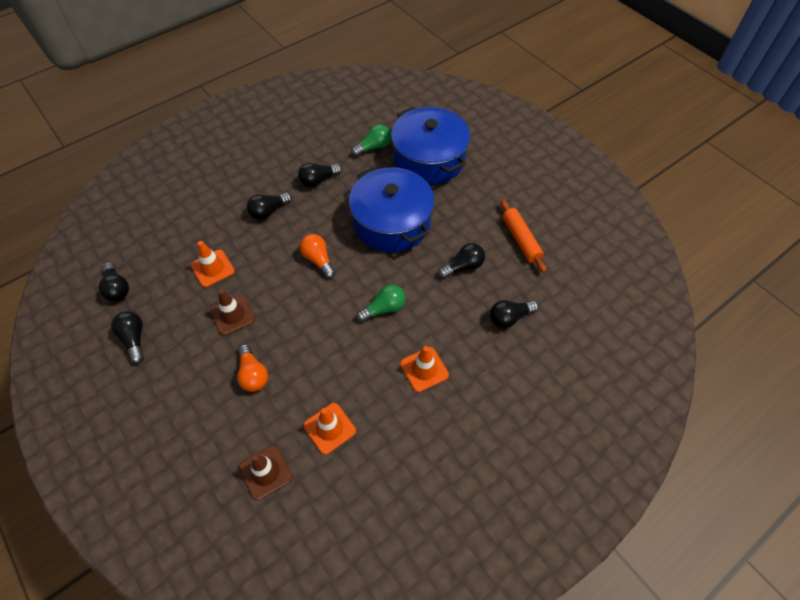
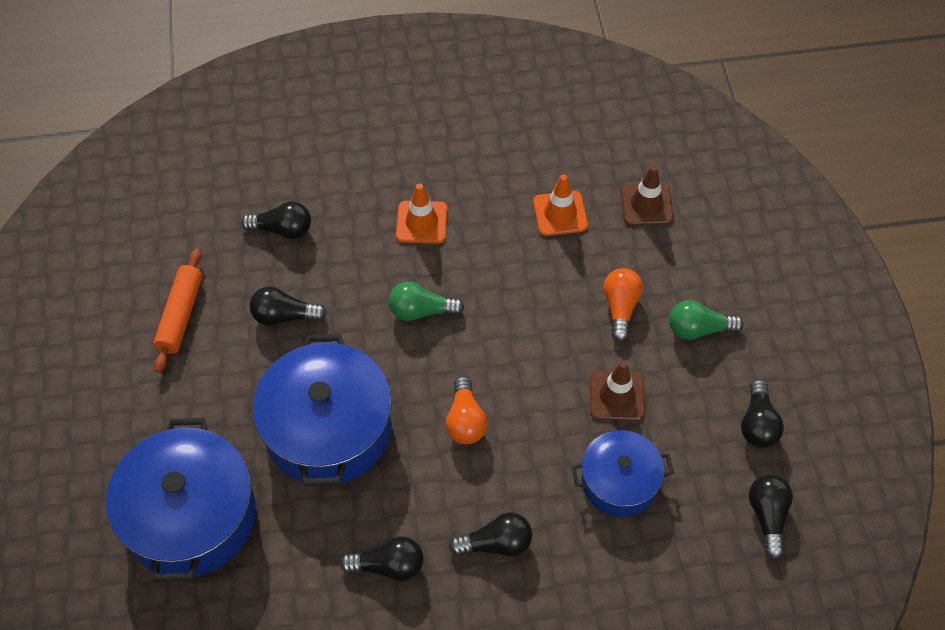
camera: 150 degrees left, 0 degrees up
orange traffic cone [191,241,235,287] -> blue pot [572,430,674,517]
green light bulb [351,124,391,157] -> green light bulb moved to [669,300,744,340]

